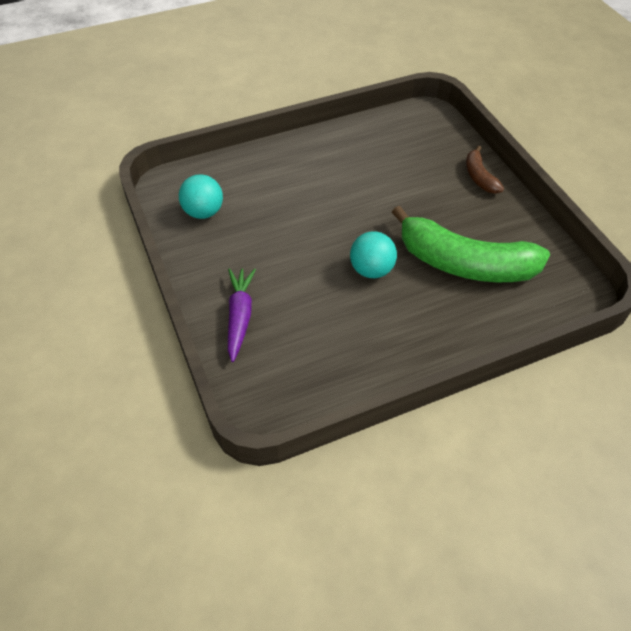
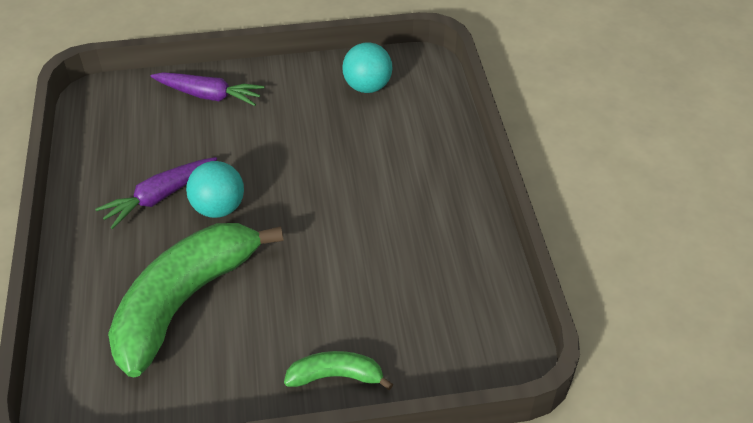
camera: 105 degrees right, 5 degrees down
brown banana [466,145,504,194] -> green banana [284,351,393,390]
none -> purple carrot [95,157,217,229]

